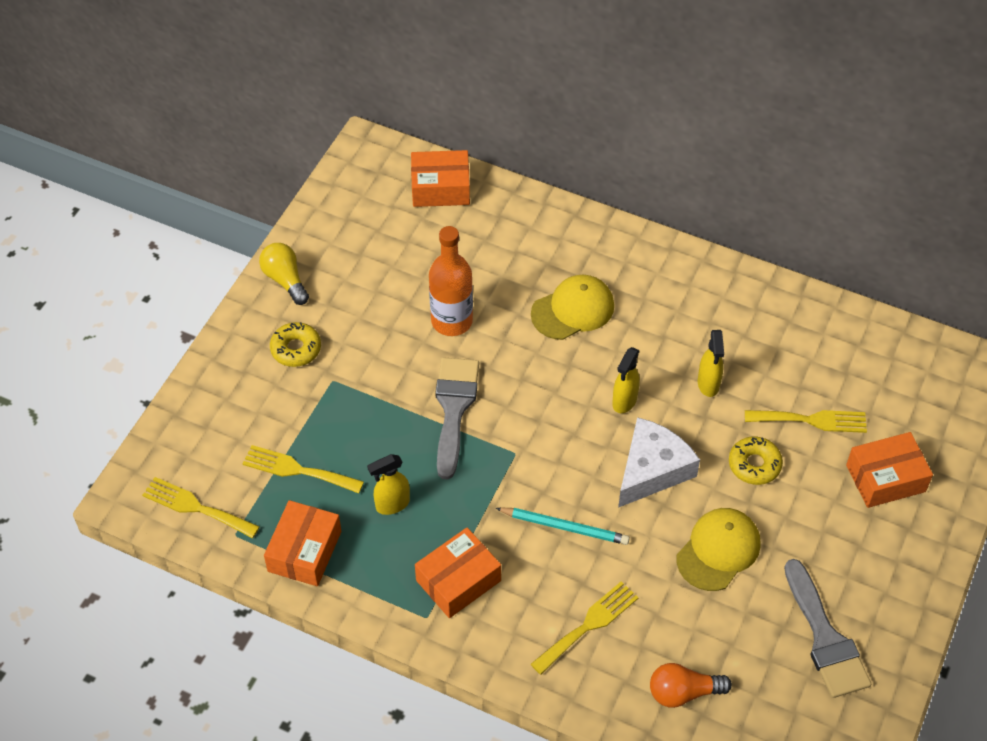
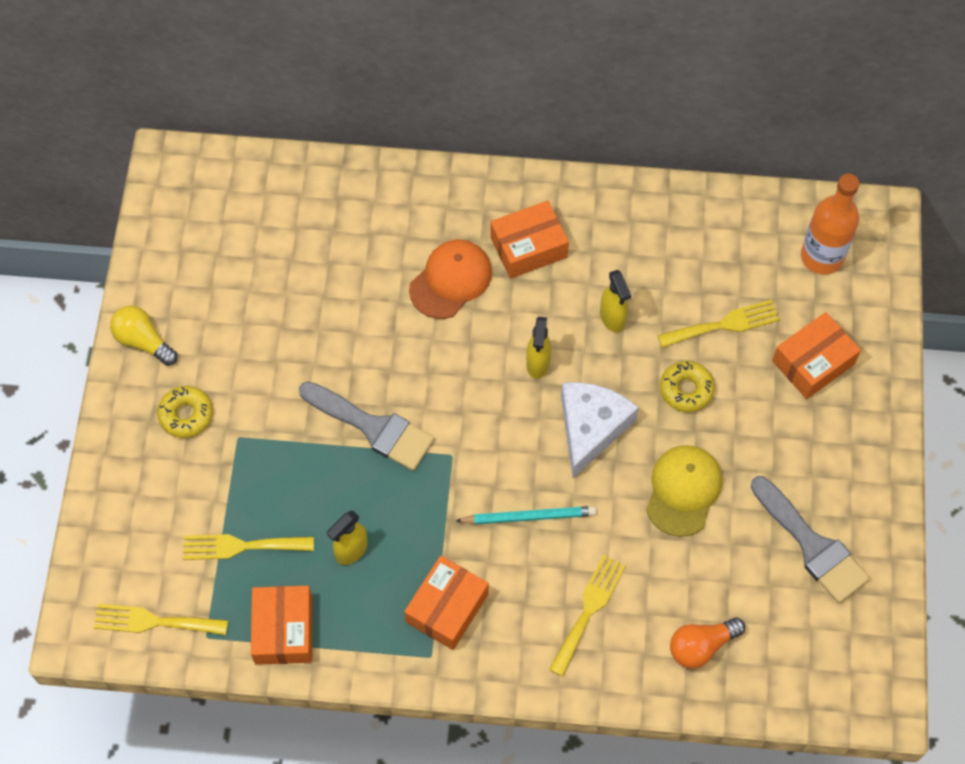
camera: 20 degrees left, 10 degrees up
orange box [411,150,470,207] -> orange box moved to [490,200,569,279]
orange bottle [429,226,473,336] -> orange bottle moved to [801,174,859,275]
grey brush [435,357,479,479] -> grey brush turned 135 degrees clockwise [299,381,434,471]
yellow cap [531,275,614,340] -> orange cap [409,240,492,319]

